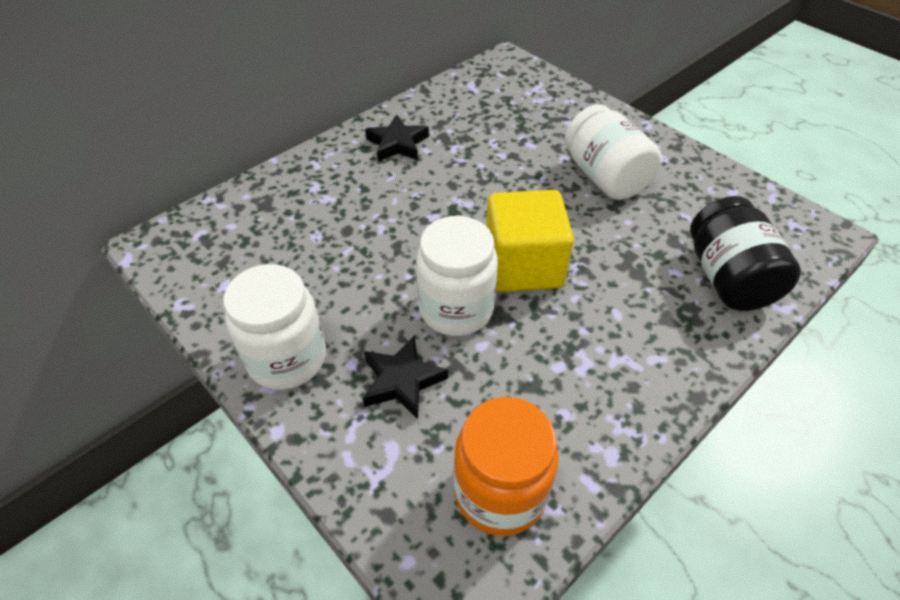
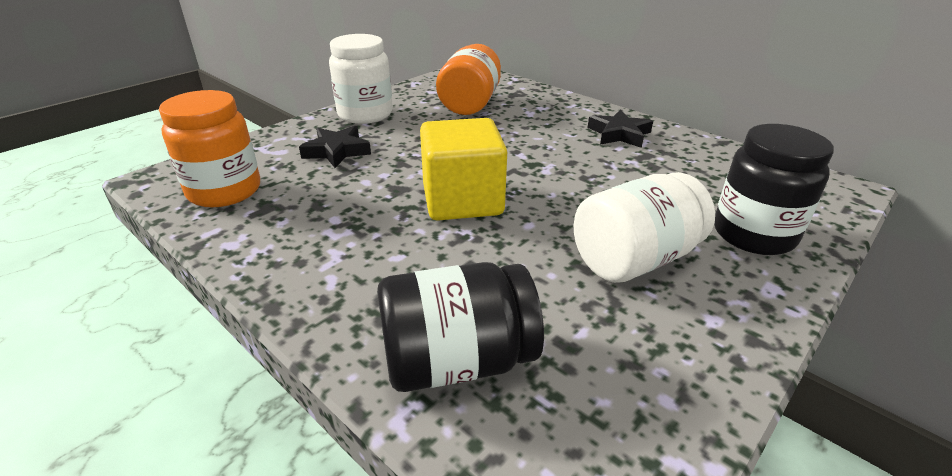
camera: 85 degrees right, 15 degrees down
white jar [416,216,498,336] -> none
none -> orange jar [436,44,501,115]
none -> black jar [714,124,834,255]

